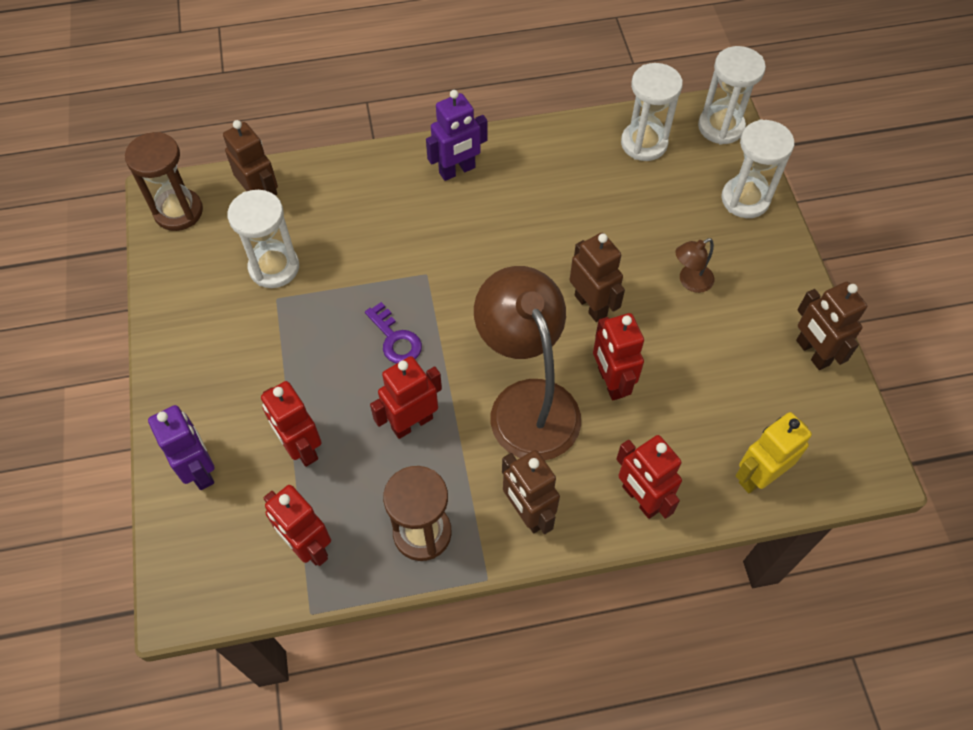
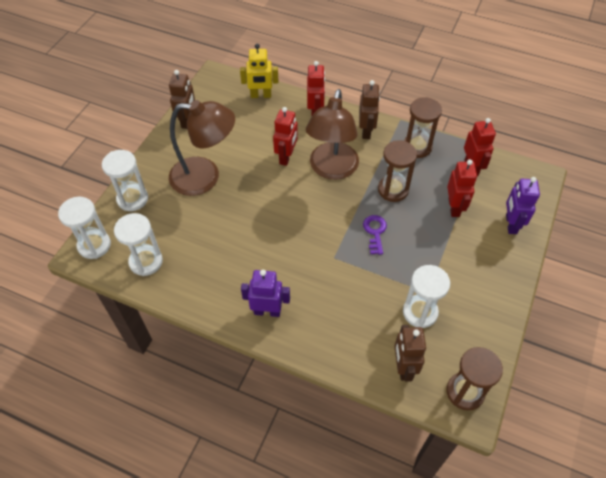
camera: 145 degrees left, 5 degrees down
red robot [370,356,442,439] -> brown hourglass [378,140,417,202]
brown robot [570,233,625,322] -> none
brown lamp [675,238,714,293] -> brown lamp [169,100,235,196], size x2.42

